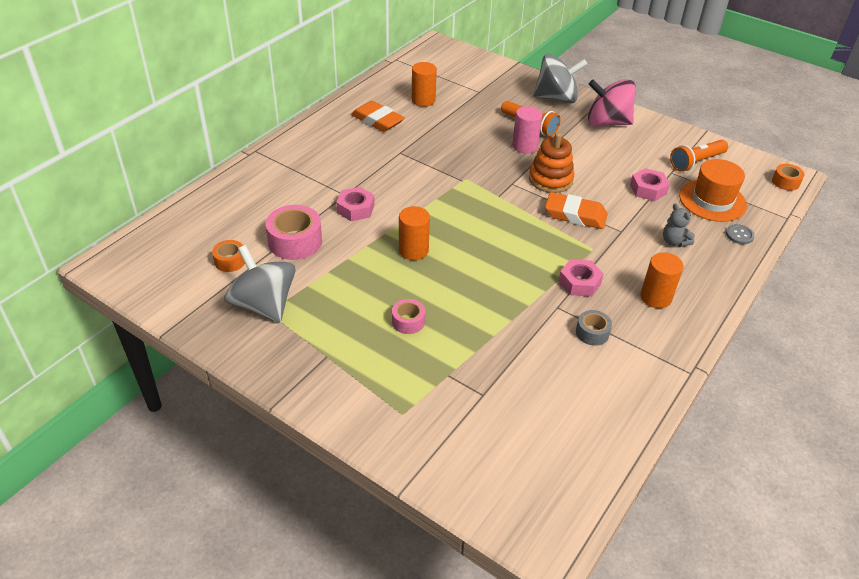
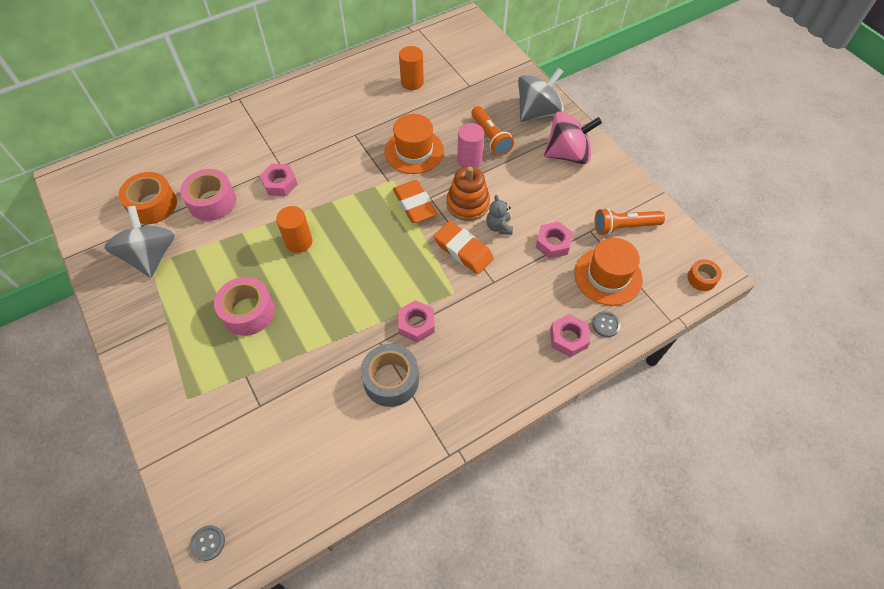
camera: 25 degrees right, 15 degrees up
orange tape [212,240,245,272] -> orange tape [119,172,177,224], size x1.78
orange eraser [351,101,405,132] -> orange eraser moved to [393,180,437,223]
pink tape [392,299,425,334] -> pink tape [214,277,275,336], size x1.78
grey spinning top [533,54,587,103] -> grey spinning top turned 60 degrees counterclockwise [518,68,564,122]
grey tape [576,310,612,346] -> grey tape [361,344,419,407], size x1.78
pink spinning top [588,79,636,126] -> pink spinning top turned 135 degrees clockwise [544,111,602,164]
orange cylinder [640,252,684,308] -> none
grey teddy bear [663,203,695,247] -> grey teddy bear moved to [486,195,513,235]
none -> grey button [190,525,225,561]
none -> orange hat [384,114,444,174]
none -> pink nut [550,314,590,357]

